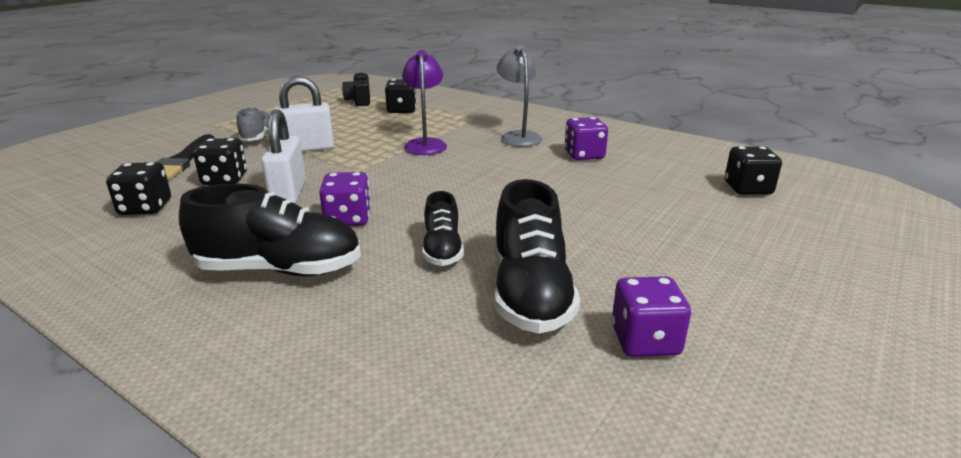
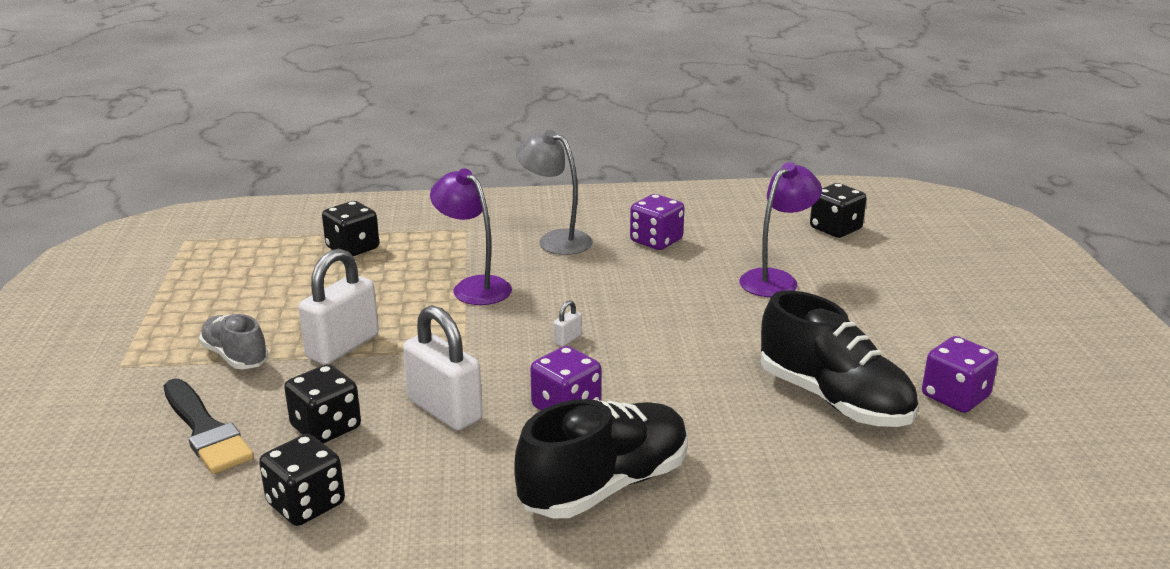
camera: 40 degrees left, 0 degrees up
black camera [342,72,370,106] -> none
black shoe [422,191,464,266] -> none
none -> white padlock [553,300,582,346]
none -> purple lamp [739,162,822,297]

